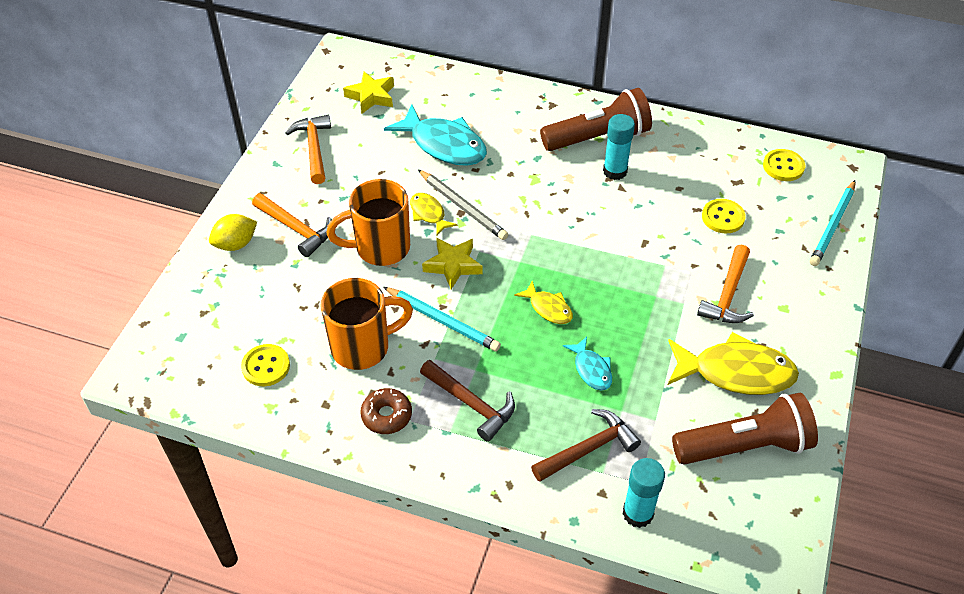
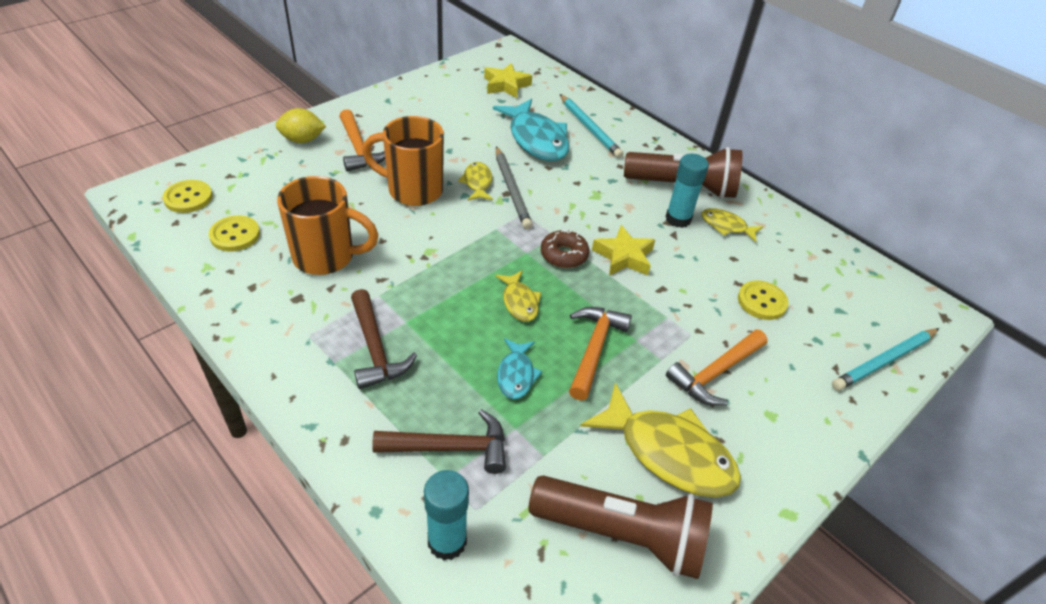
camera: 25 degrees right, 5 degrees down
orange hammer [285,115,331,184] -> orange hammer moved to [569,307,632,401]
brown donut [360,388,412,434] -> brown donut moved to [541,230,589,268]
turquoise pencil [383,287,501,351] -> turquoise pencil moved to [560,94,624,158]
yellow star [422,237,482,289] -> yellow star moved to [592,225,655,276]
yellow button [763,149,805,181] -> yellow button moved to [163,180,213,213]
none -> yellow fish [701,208,763,242]

